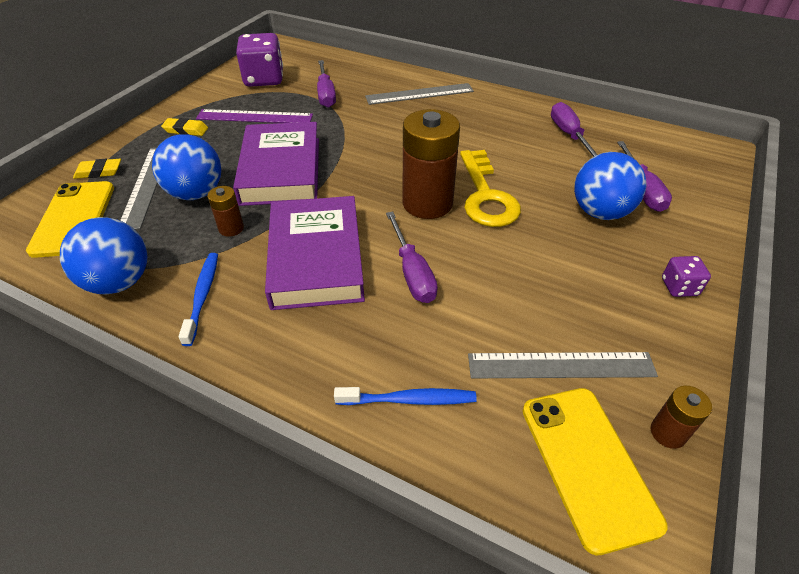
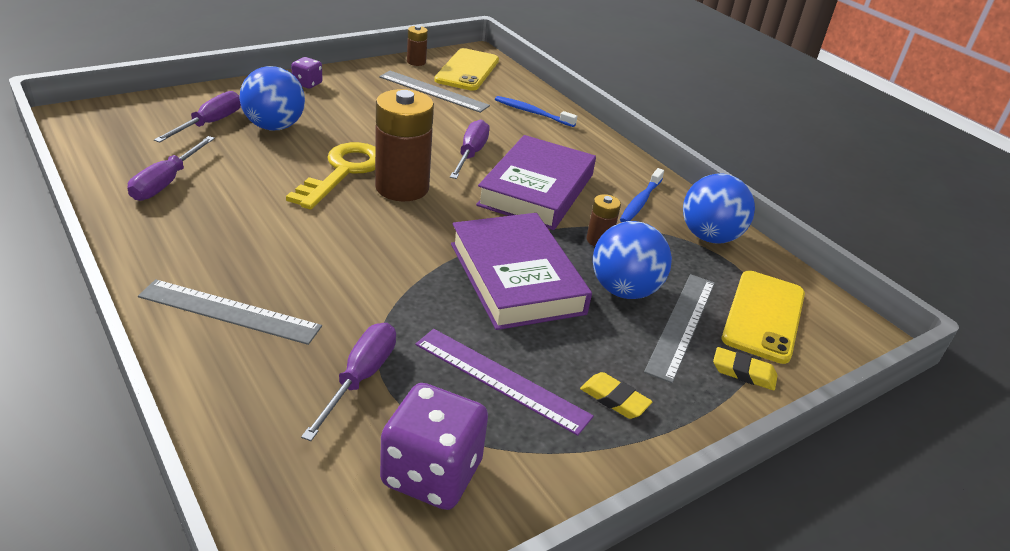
camera: 155 degrees left, 10 degrees down
purple book [233,122,319,206] -> purple book turned 45 degrees counterclockwise [451,213,592,330]

